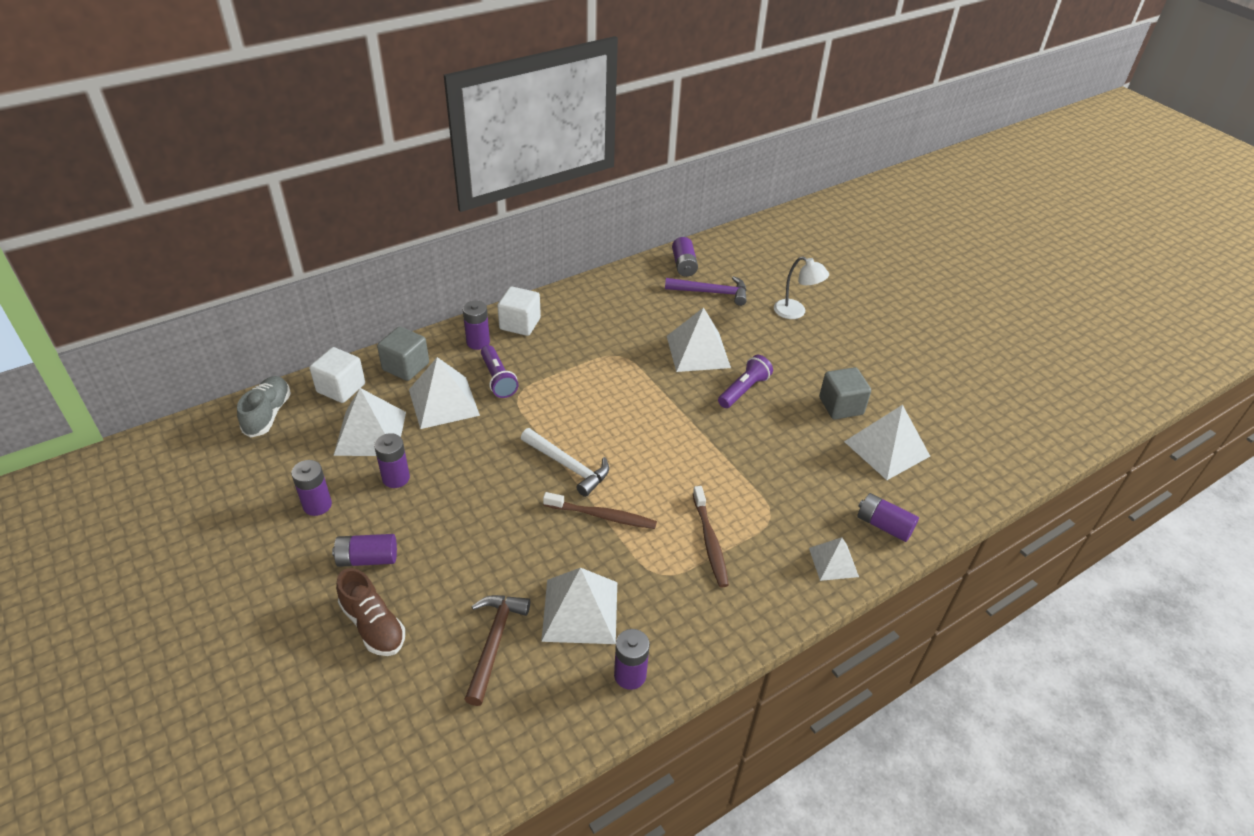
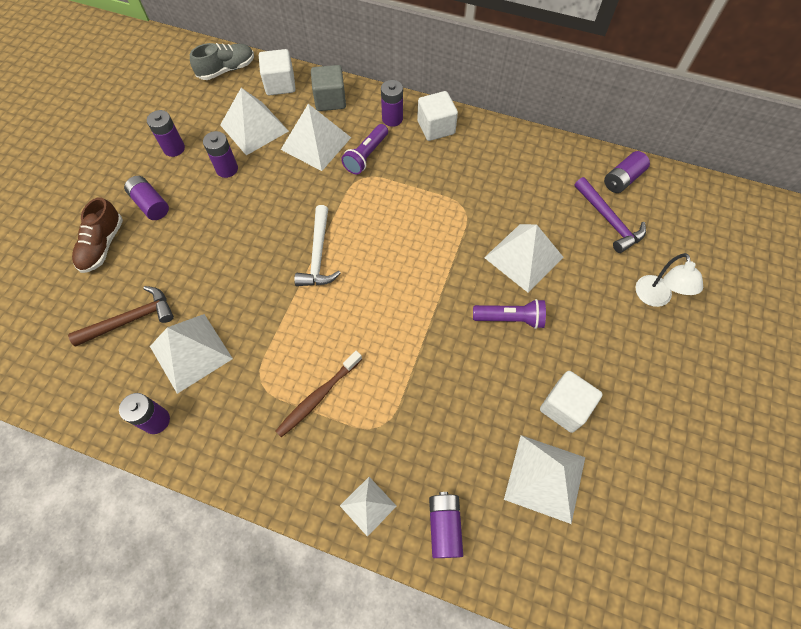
camera: 55 degrees right, 20 degrees up
brown toothbrush [543,492,657,529] -> none
grey cube [819,367,871,419] -> white cube [540,371,603,433]

